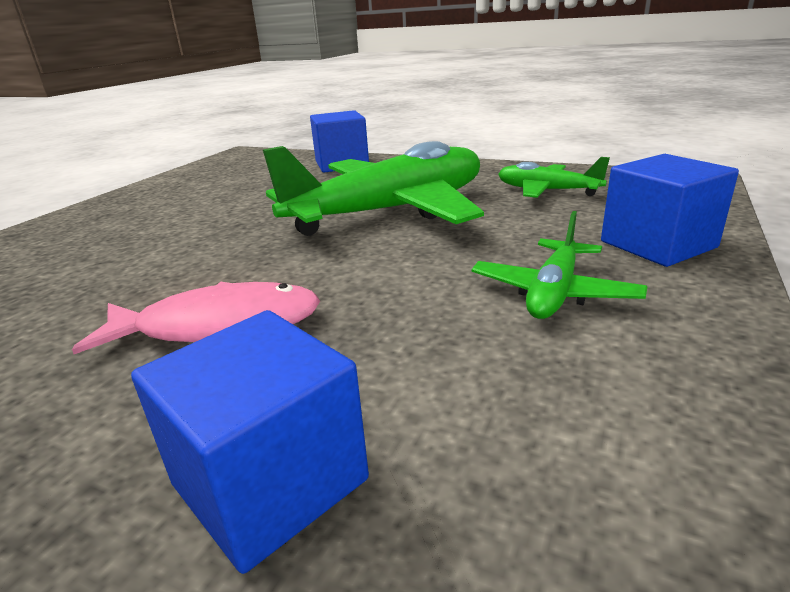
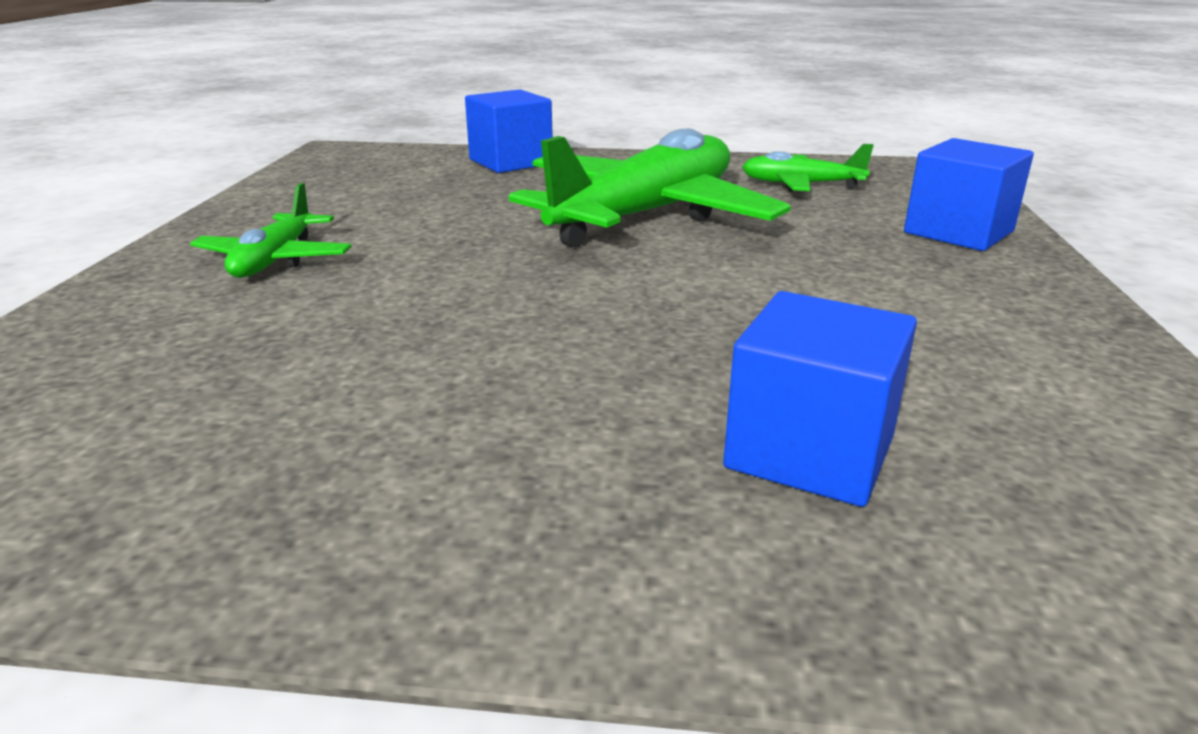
camera: 20 degrees left, 0 degrees up
pink fish [72,282,320,354] -> none
green plane [471,211,648,319] -> green plane moved to [190,183,352,278]

